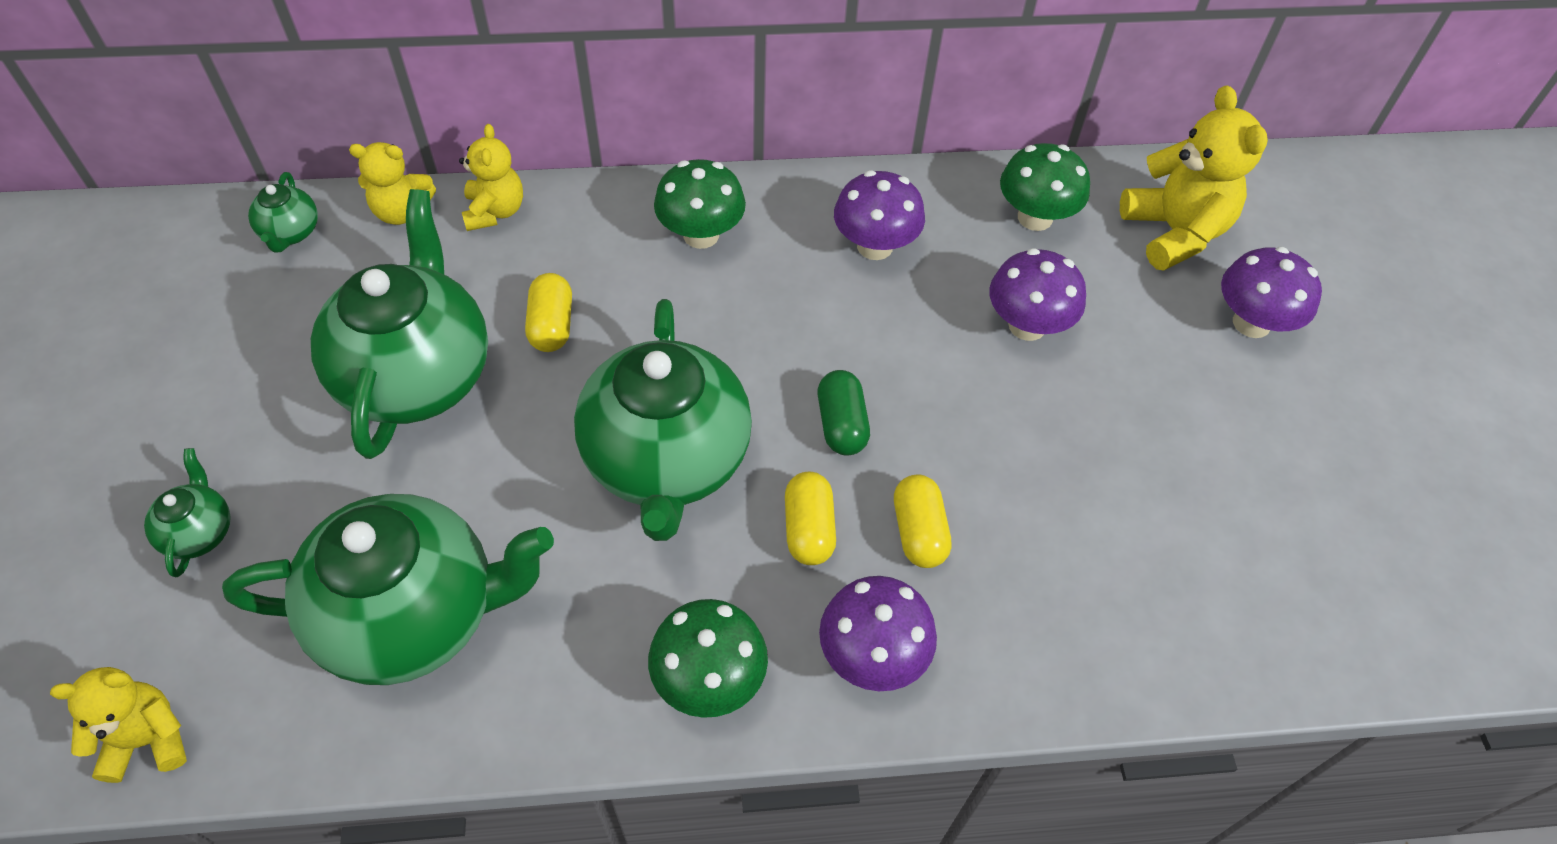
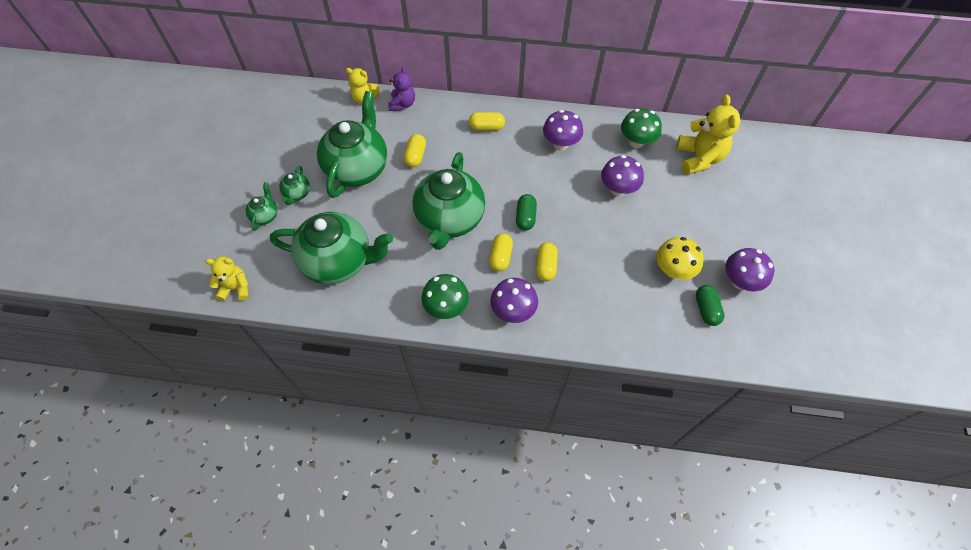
camera: 15 degrees right, 5 degrees up
green teapot [248,172,318,253] -> green teapot moved to [279,166,310,205]
yellow teddy bear [459,124,523,231] -> purple teddy bear [388,66,415,111]
green mushroom [654,159,746,249] -> yellow capsule [469,112,505,131]
purple mushroom [1221,247,1322,338] -> purple mushroom moved to [725,248,774,291]
none -> yellow mushroom [656,237,704,280]
none -> green capsule [696,285,725,326]

